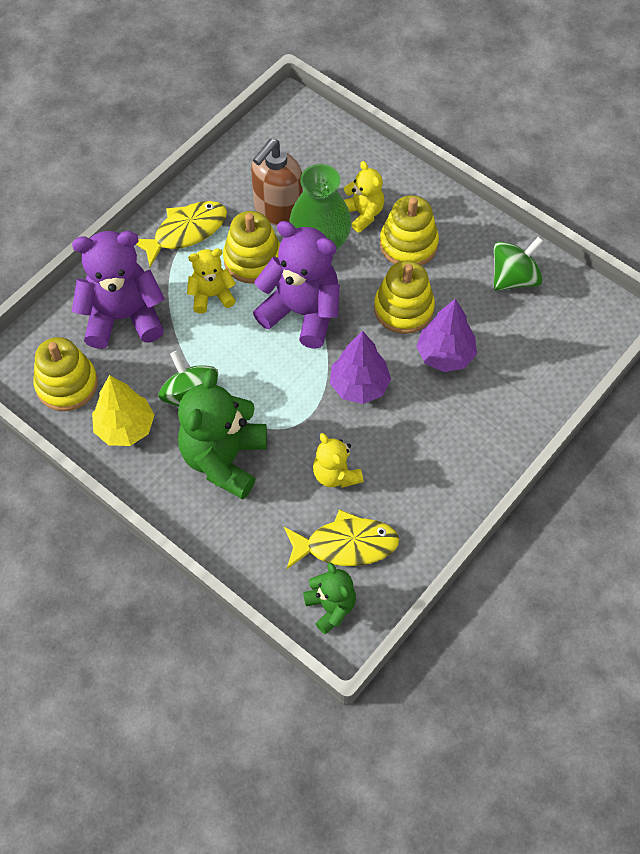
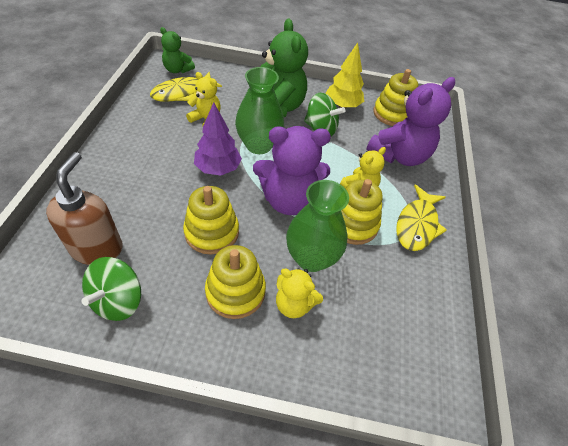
camera: 145 degrees right, 10 degrees down
brown soap dispenser [251,139,303,226] -> brown soap dispenser moved to [46,152,123,265]
purple tree [416,299,477,372] -> none
none -> green vase [235,67,284,154]

